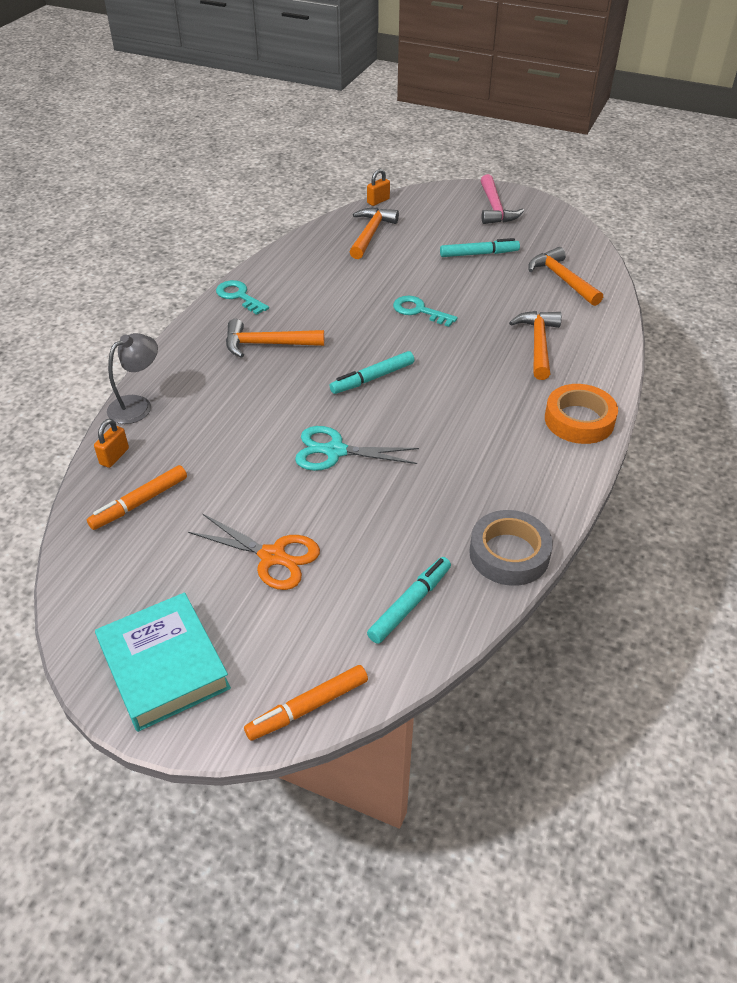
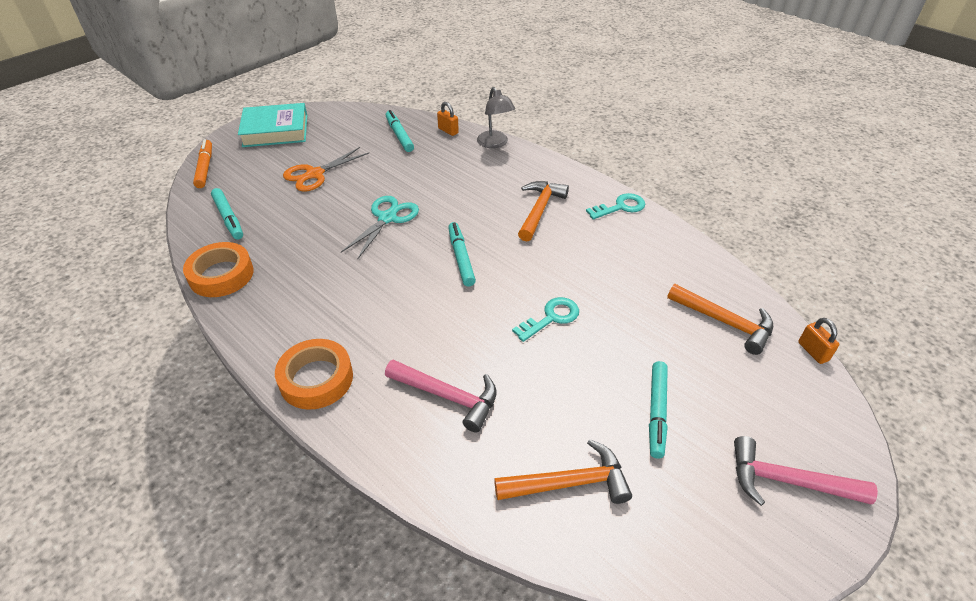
camera: 110 degrees right, 0 degrees up
orange marker [87,465,187,530] -> turquoise marker [386,110,414,152]
grey tape [469,510,553,586] -> orange tape [183,242,254,297]
orange hammer [509,311,562,380] -> pink hammer [385,360,497,433]

